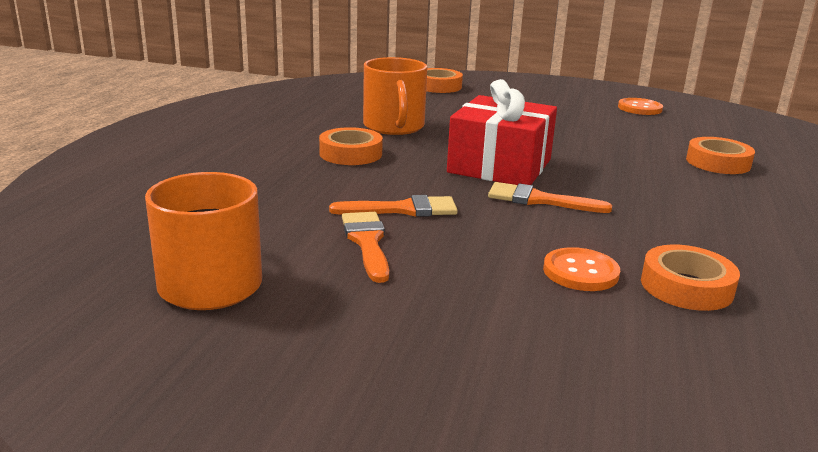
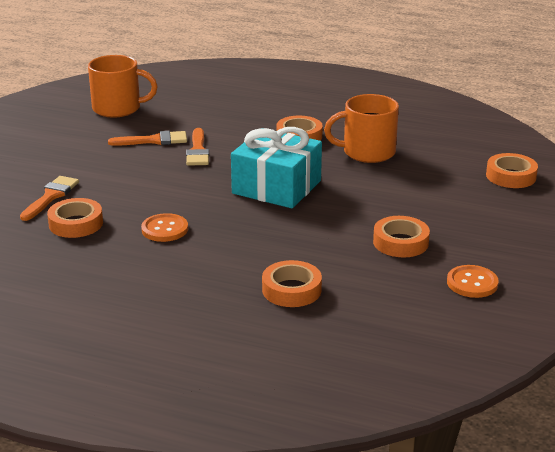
camera: 95 degrees right, 5 degrees up
red gift [447,79,557,185] -> turquoise gift [231,127,322,208]
orange brush [488,182,612,213] -> orange brush moved to [20,176,79,221]
orange button [543,247,620,291] -> orange button moved to [141,213,188,242]
none -> orange tape [373,216,430,257]

